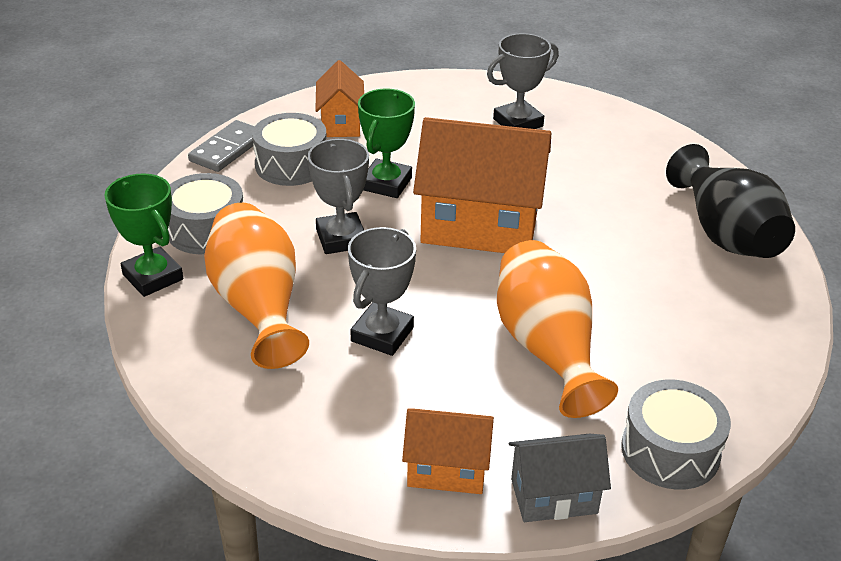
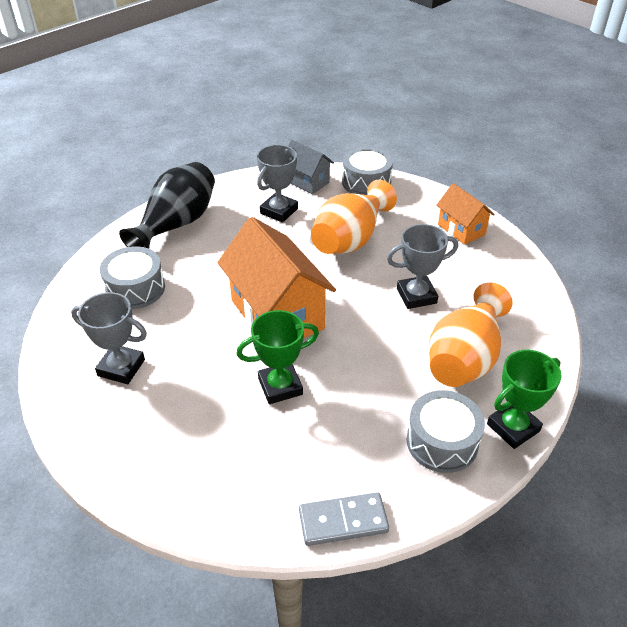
camera: 130 degrees left, 5 degrees up
green trophy [104,173,183,297] -> green trophy turned 45 degrees clockwise [487,350,562,449]
grey drum [252,113,327,186] -> grey drum moved to [100,246,165,309]
grey trophy [308,139,369,254] -> grey trophy moved to [257,145,298,223]
orange house [315,60,364,137] -> none
grey house [509,434,611,522] -> grey house moved to [289,140,334,194]

